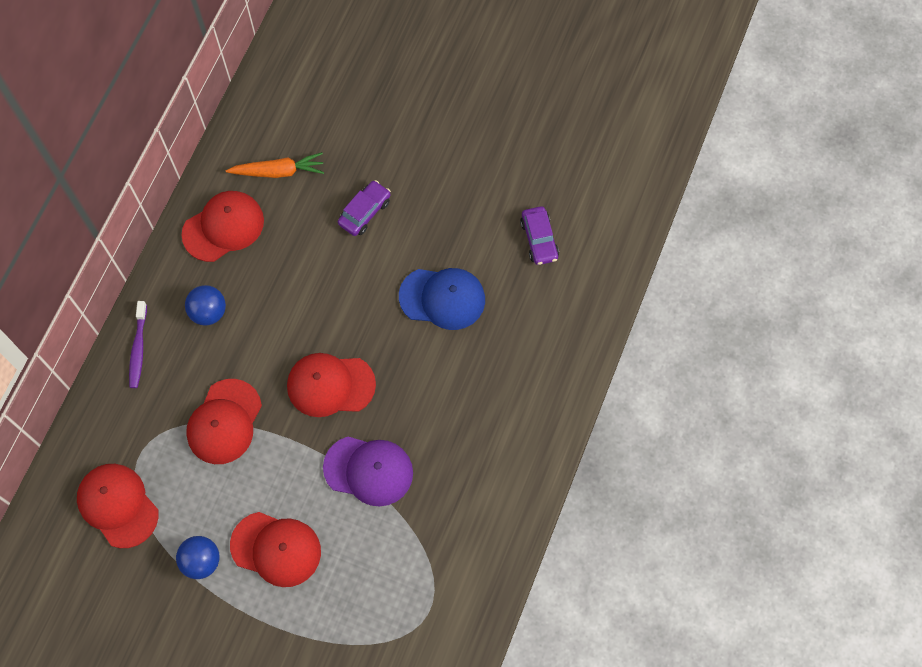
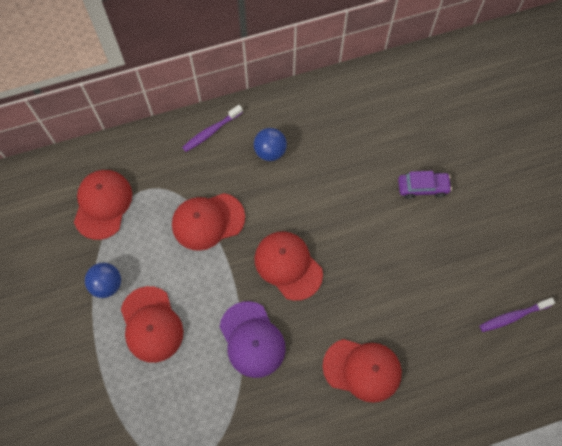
camera: 50 degrees right, 0 degrees up
red cap [181,191,264,262] -> red cap moved to [323,339,402,403]
orange carrot [226,152,324,178] -> none
blue cap [399,268,485,330] -> none
purple car [520,206,559,265] -> purple toothbrush [479,298,555,332]

